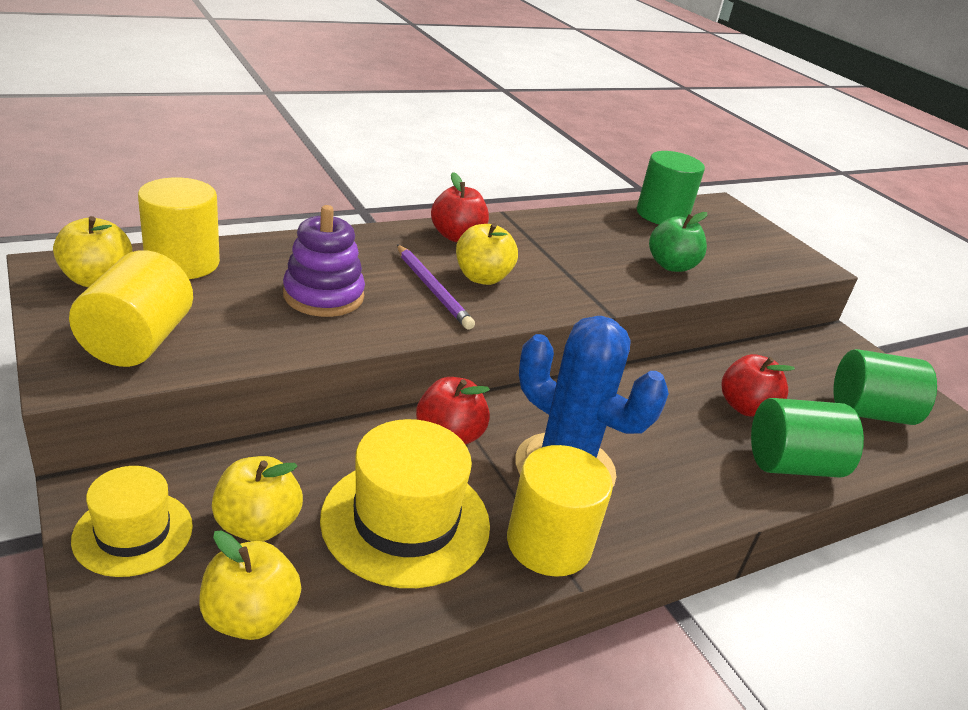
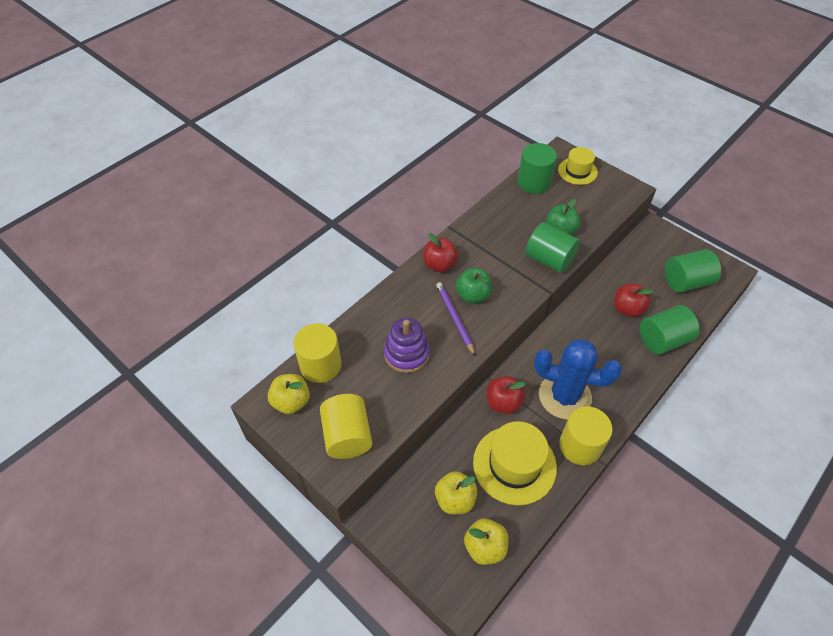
camera: 15 degrees left, 20 degrees up
yellow hat [71,466,193,577] -> yellow hat moved to [558,147,598,185]
purple pencil [397,244,475,330] -> purple pencil turned 150 degrees counterclockwise [436,282,475,356]
yellow apple [456,223,518,285] -> green apple [455,268,492,303]
none -> green cylinder [526,222,580,273]

